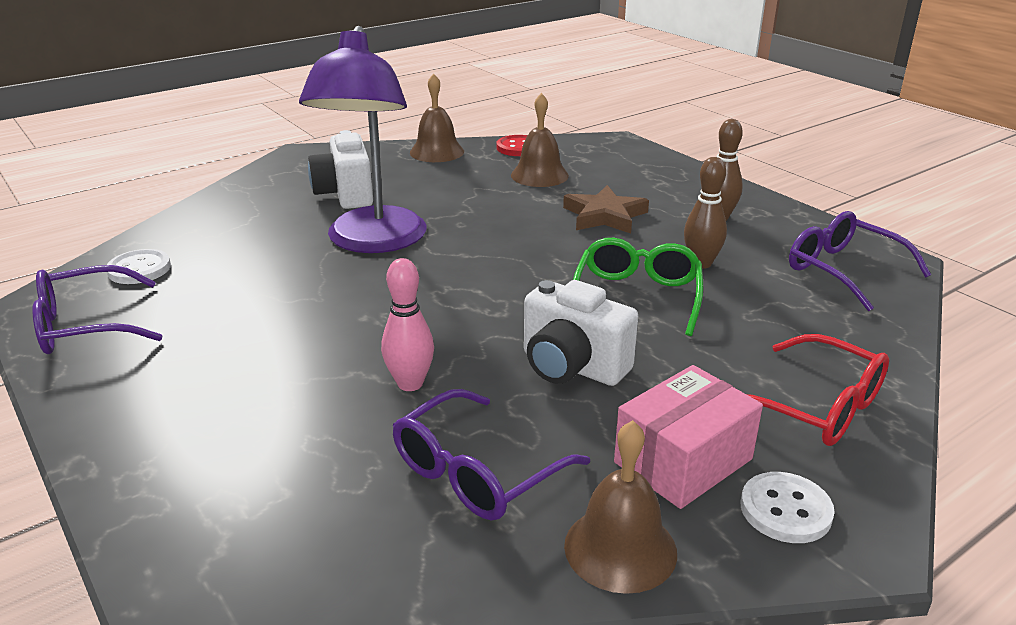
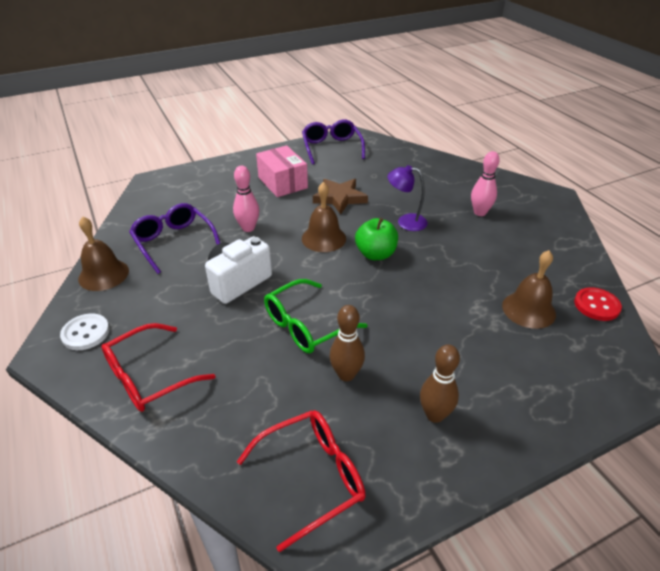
camera: 100 degrees right, 10 degrees up
white button [107,249,171,284] -> none
purple lamp [299,26,426,253] -> purple lamp [387,165,428,231], size x0.46
white camera [308,130,373,209] -> pink bowling pin [471,151,500,216]
brown bell [410,73,464,162] -> brown bell moved to [302,182,346,252]
brown star [563,185,649,233] -> brown star moved to [313,179,368,214]
green glasses [573,238,703,336] -> green glasses turned 120 degrees clockwise [264,279,367,353]
pink box [614,365,763,509] -> pink box moved to [256,145,308,197]
purple glasses [789,211,931,311] -> red glasses [237,410,366,552]
none -> green apple [355,218,398,260]

